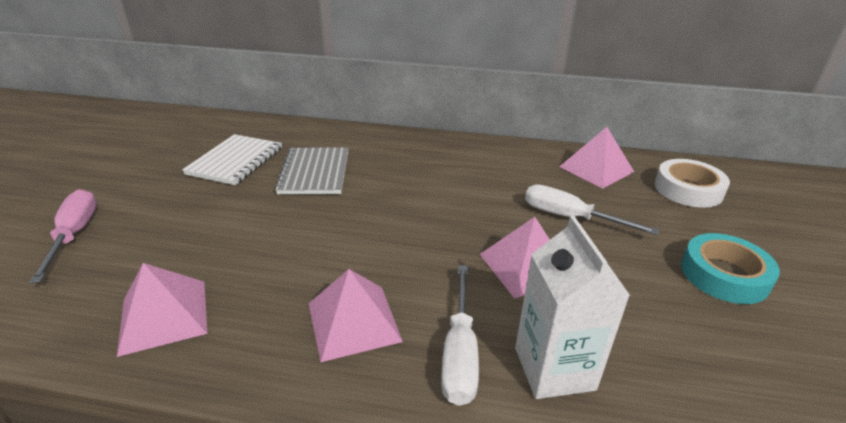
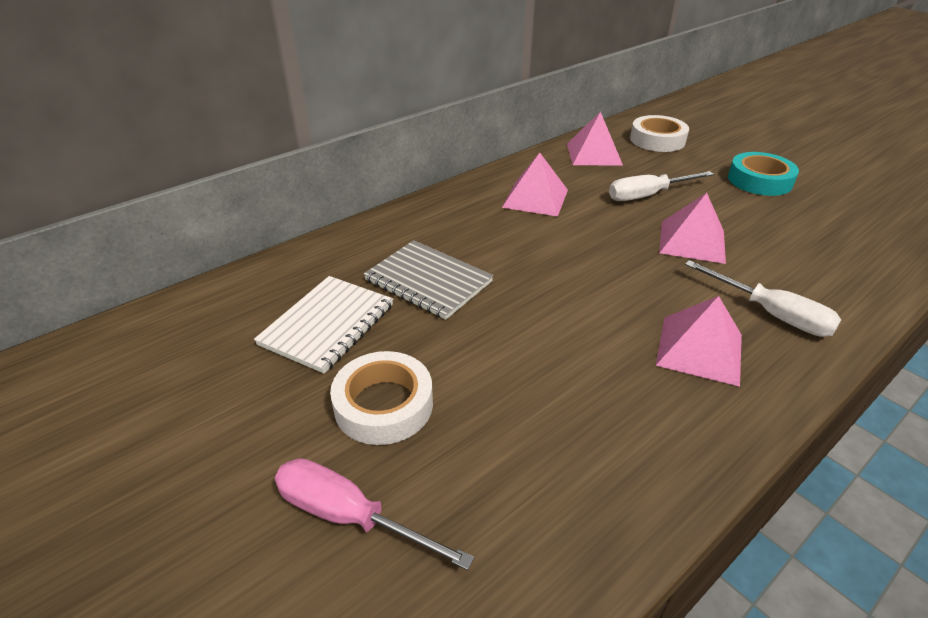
camera: 50 degrees left, 5 degrees up
pink pyramid [117,263,207,357] -> pink pyramid moved to [502,153,568,217]
white notebook [182,134,282,185] -> white notebook turned 60 degrees clockwise [254,276,393,373]
white carton [515,216,630,399] -> none
none -> white tape [330,351,433,445]

